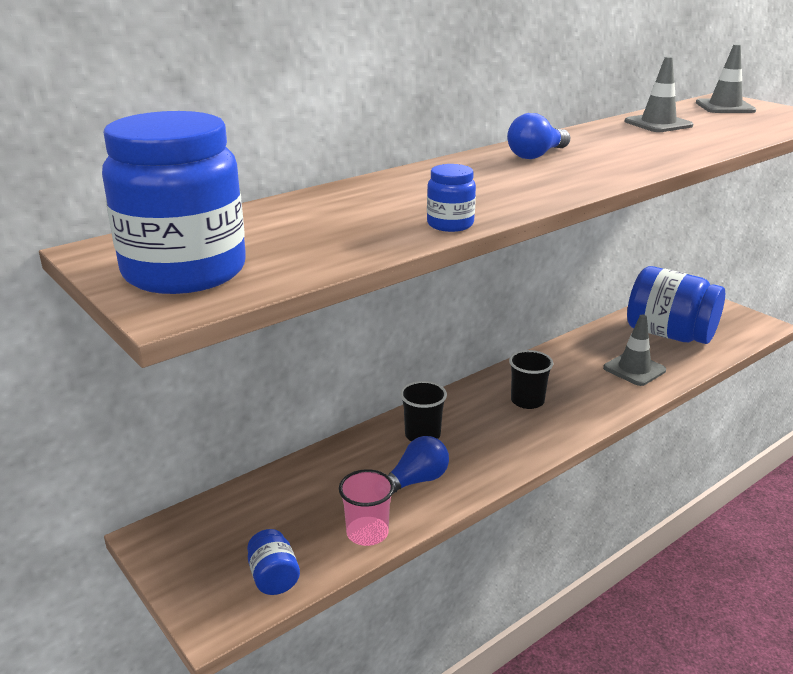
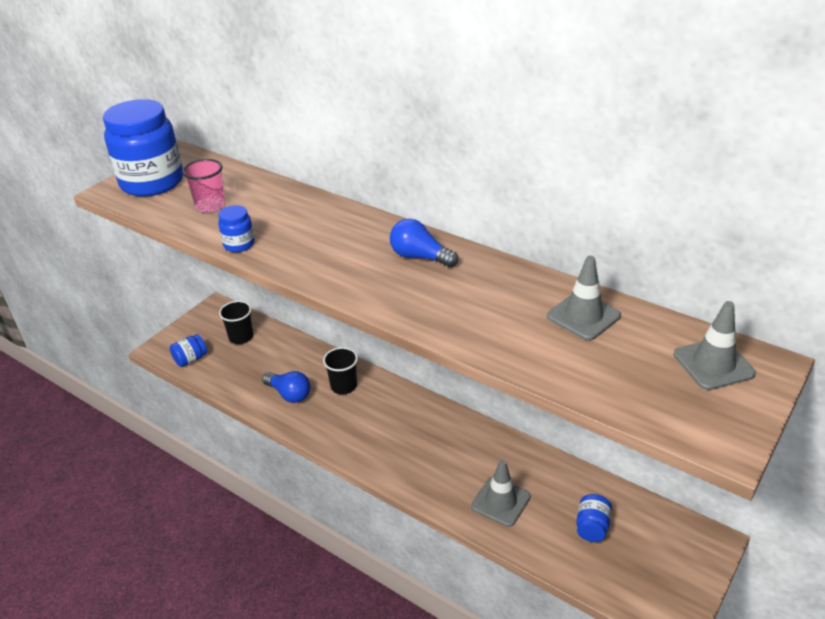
camera: 75 degrees right, 10 degrees up
pink cup [339,469,394,546] -> pink cup moved to [182,159,226,212]
black cup [509,350,554,409] -> black cup moved to [219,301,253,344]
blue jar [627,266,725,344] -> blue jar [576,494,612,542], size x0.44

